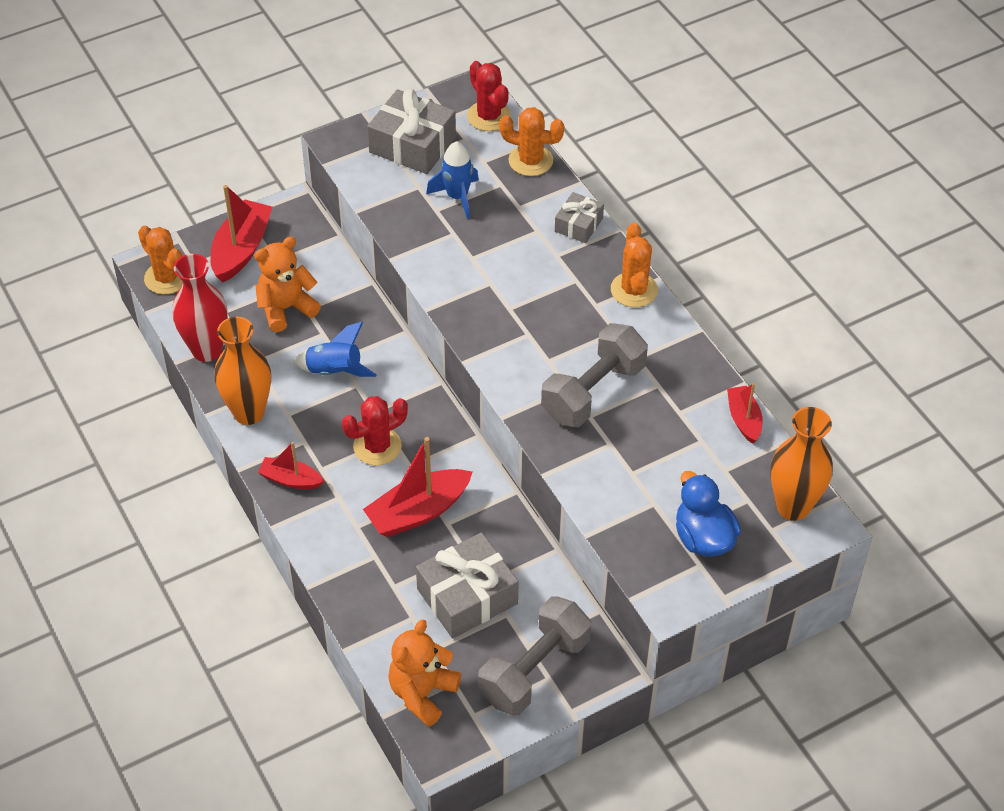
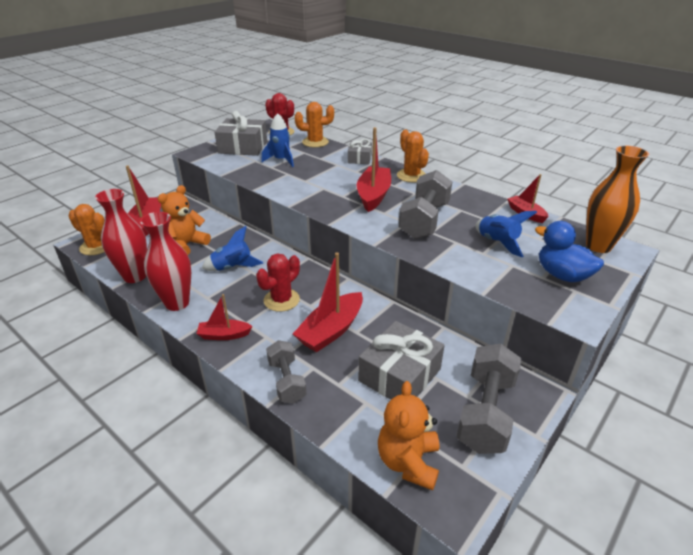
camera: 20 degrees left, 15 degrees down
orange vase [214,317,271,425] -> red vase [140,212,191,311]
none -> grey dumbbell [266,340,307,403]
none -> red boat [356,127,391,212]
none -> blue rocket [476,211,537,257]

